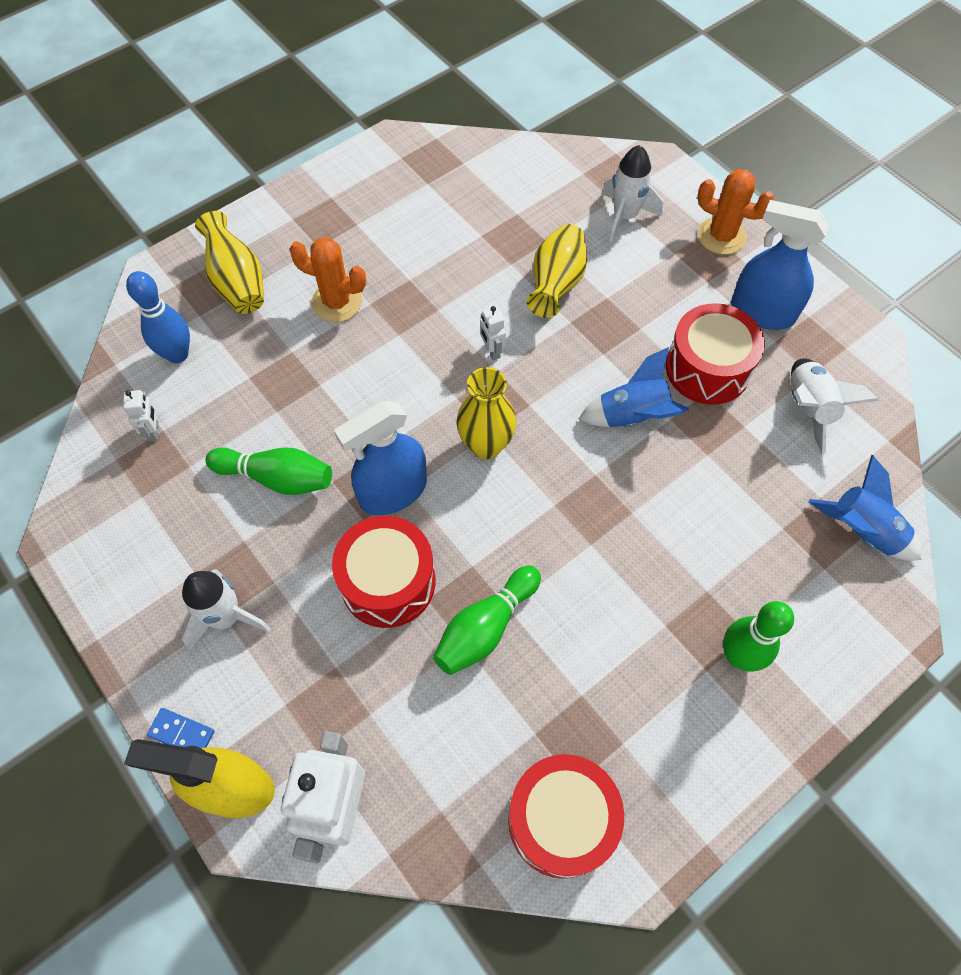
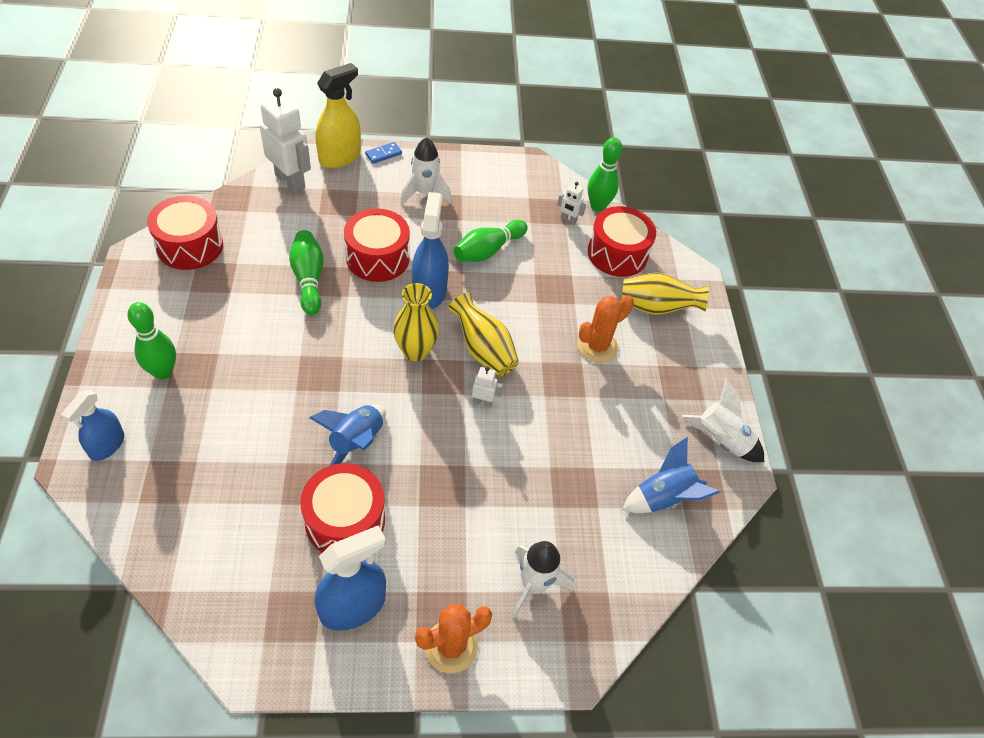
camera: 120 degrees right, 10 degrees down
blue bowling pin [126,271,190,363] -> red drum [588,206,656,277]
yellow vase [527,224,587,318] -> yellow vase moved to [448,293,519,376]
white rocket [790,358,879,455] -> white rocket moved to [681,379,764,462]
blue rocket [808,455,922,561] -> blue rocket moved to [622,437,720,513]
none -> blue spray bottle [61,390,124,461]
none -> green bowling pin [588,137,622,212]

